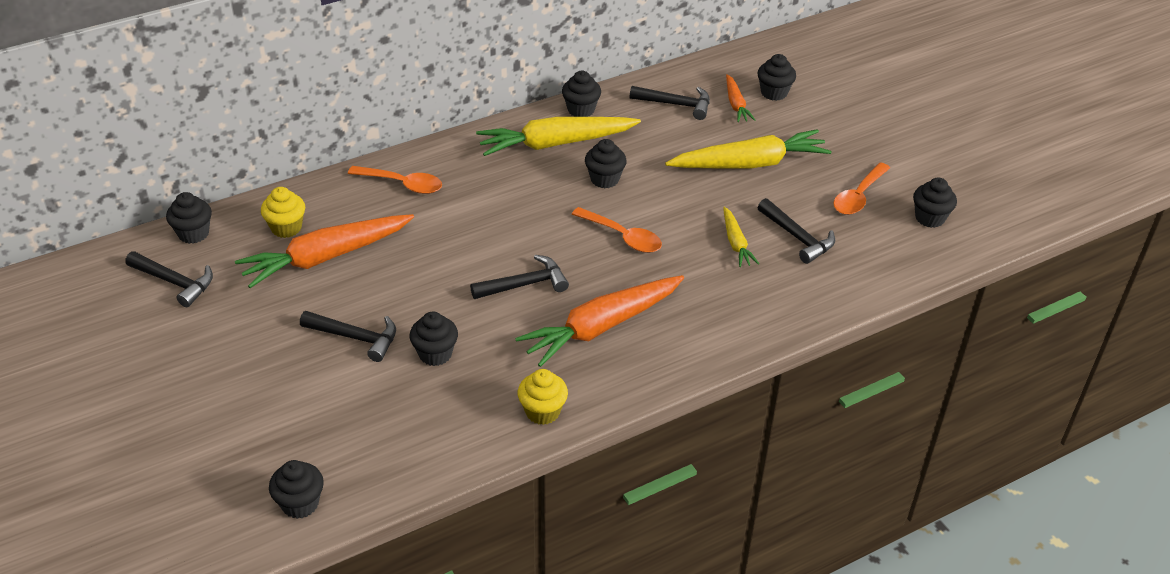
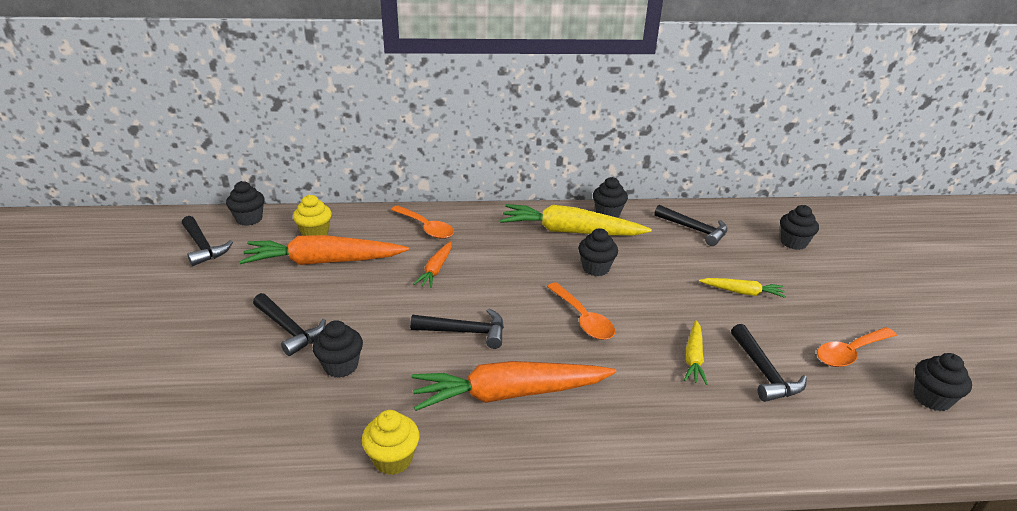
camera: 25 degrees right, 10 degrees down
black cupcake [269,460,324,519] -> none
yellow carrot [665,129,832,168] -> yellow carrot [699,278,786,298], size x0.50
orange carrot [726,74,755,122] -> orange carrot moved to [413,241,452,288]

